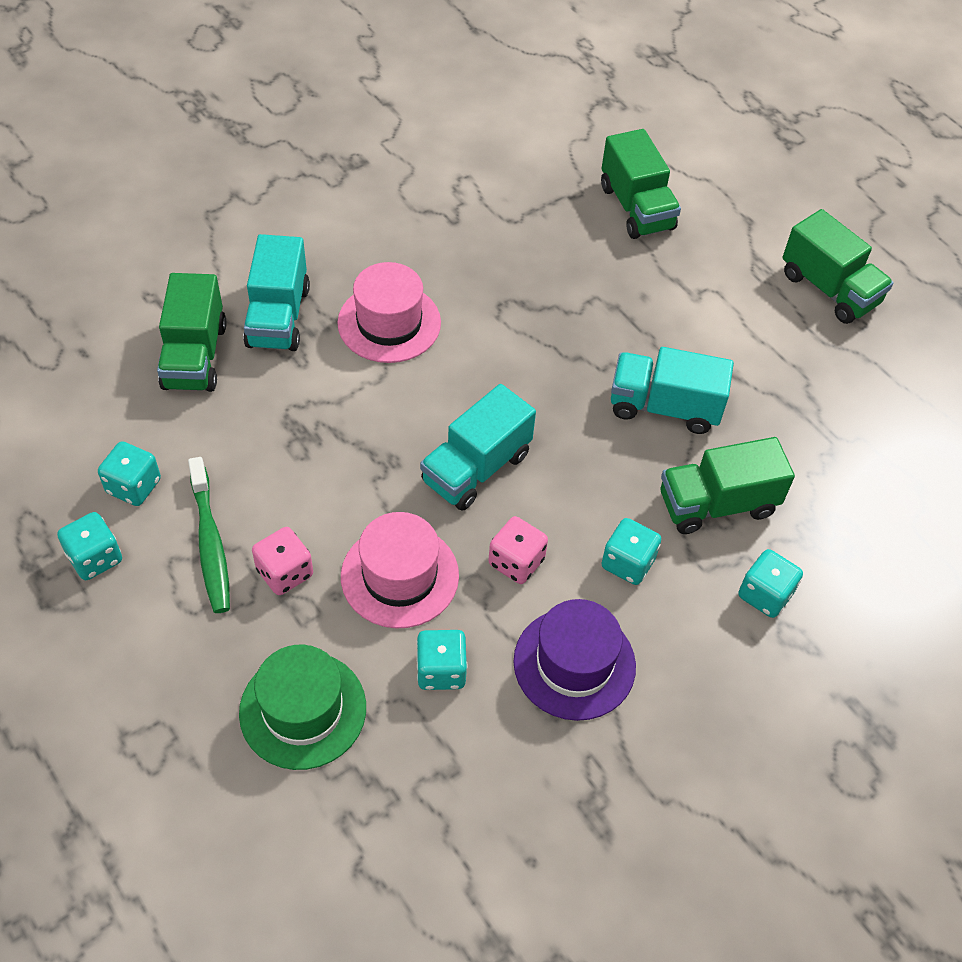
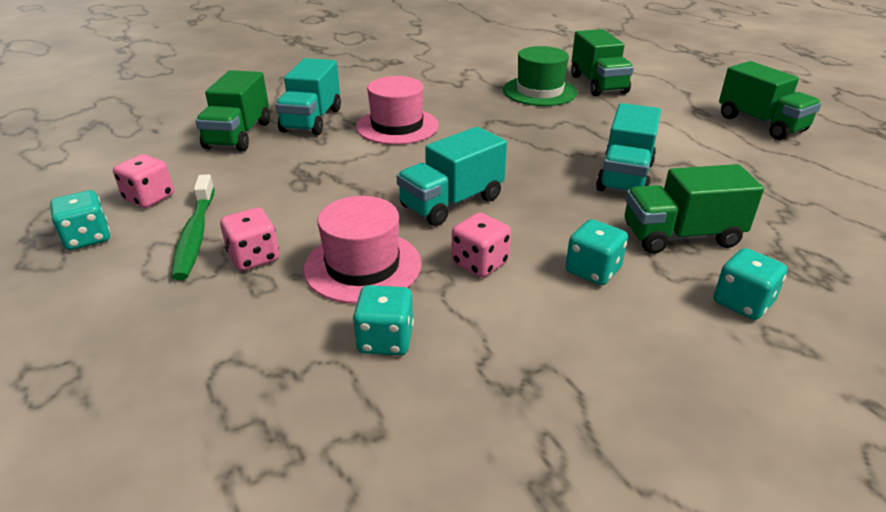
camera: 10 degrees right, 20 degrees down
turquoise dice [98,441,161,506] -> pink dice [113,154,174,208]
green hat [239,645,366,770] -> green hat moved to [503,46,578,106]
purple hat [513,599,636,721] -> none
turquoise truck [611,347,734,434] -> turquoise truck turned 90 degrees counterclockwise [596,103,661,193]

